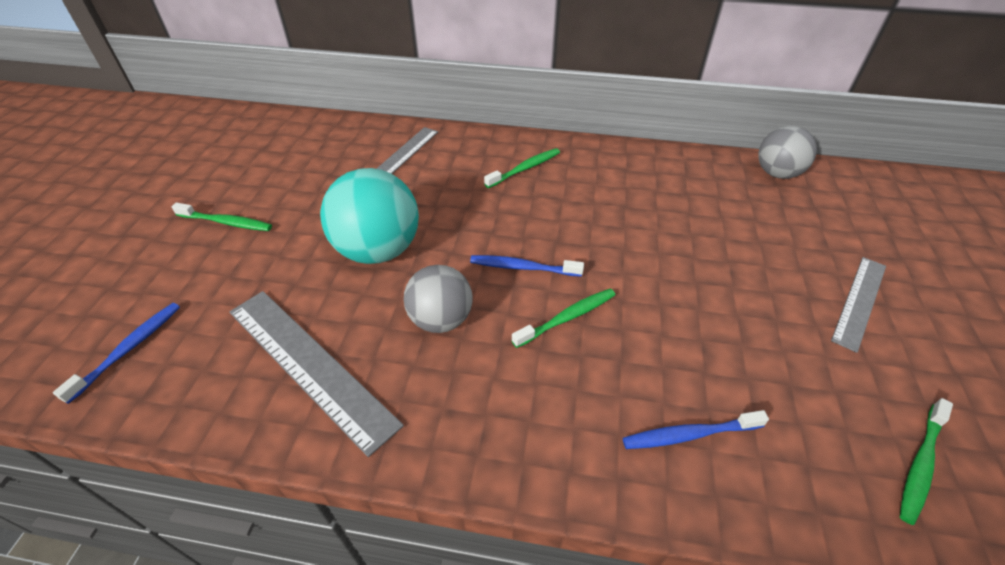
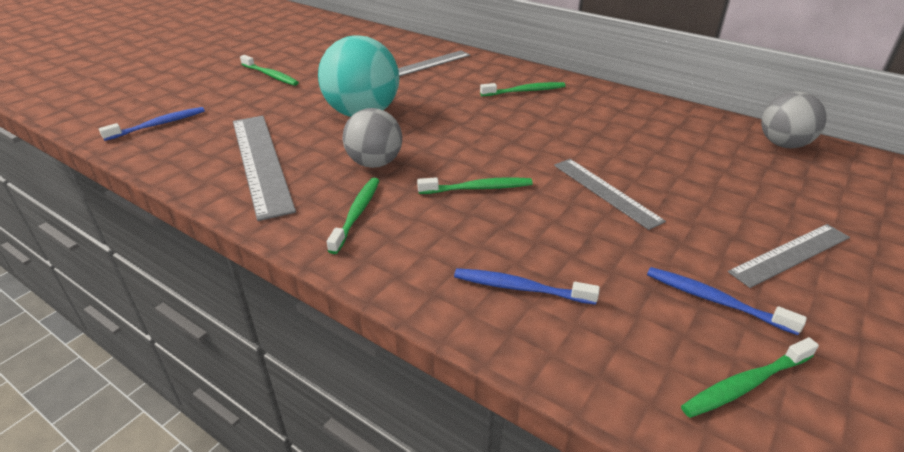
camera: 25 degrees right, 10 degrees down
blue toothbrush [470,255,584,277] -> blue toothbrush moved to [647,267,807,335]
none -> green toothbrush [327,178,380,254]
none -> grey ruler [554,159,666,230]

